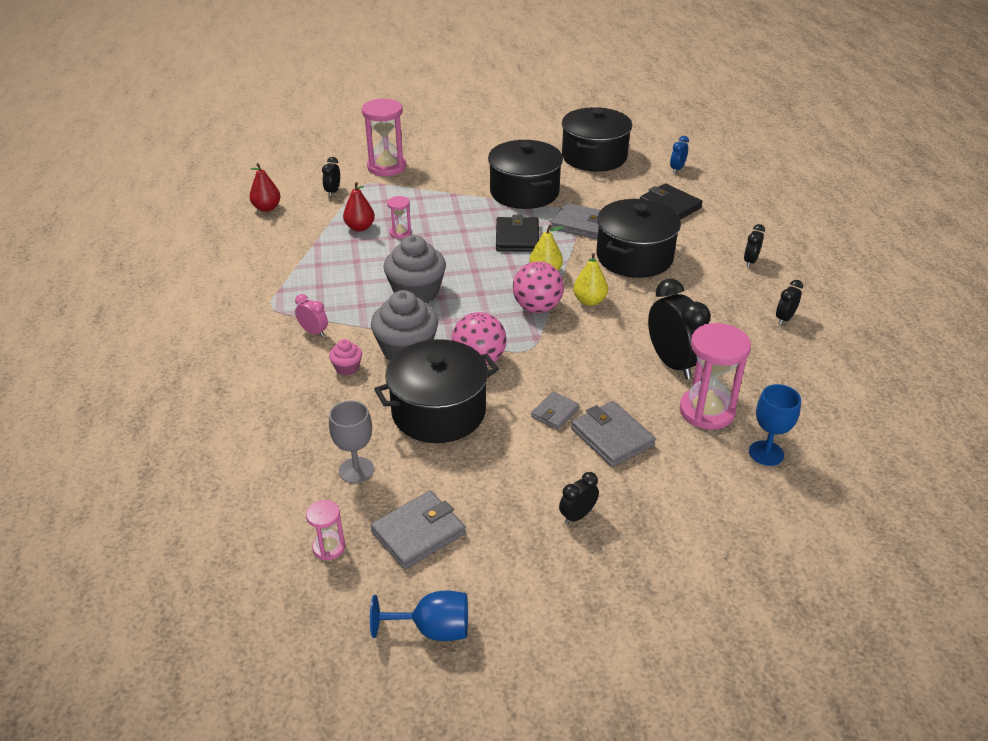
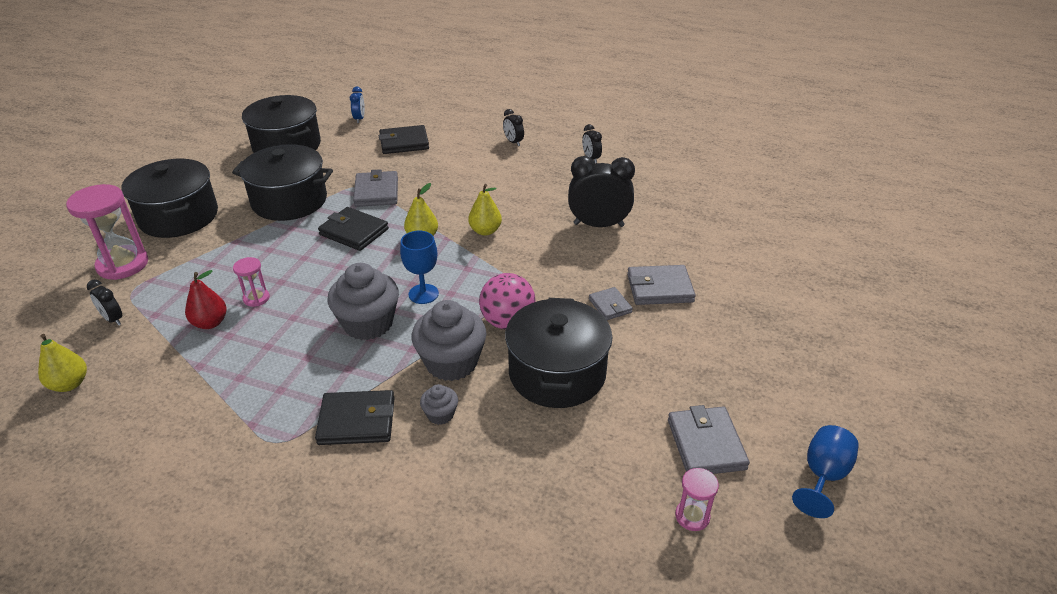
camera: 60 degrees left, 0 degrees up
red pear [249,163,281,212] -> yellow pear [38,334,87,392]
pink clock [295,294,328,337] -> black wallet [315,390,395,445]
pink cupcake [329,339,362,375] -> grey cupcake [420,384,458,425]
grey goblet [329,401,374,483] -> none
pink ball [513,262,564,313] -> none
grey wallet [551,203,600,239] -> grey wallet turned 60 degrees counterclockwise [353,169,398,207]
black clock [559,472,599,524] -> none
black pot [597,199,681,278] -> black pot moved to [121,159,218,238]
blue clock [670,136,689,173] -> blue clock turned 150 degrees counterclockwise [350,87,365,123]
pink hourglass [680,323,751,430] -> none
blue goblet [749,384,801,466] -> blue goblet moved to [400,231,439,304]

